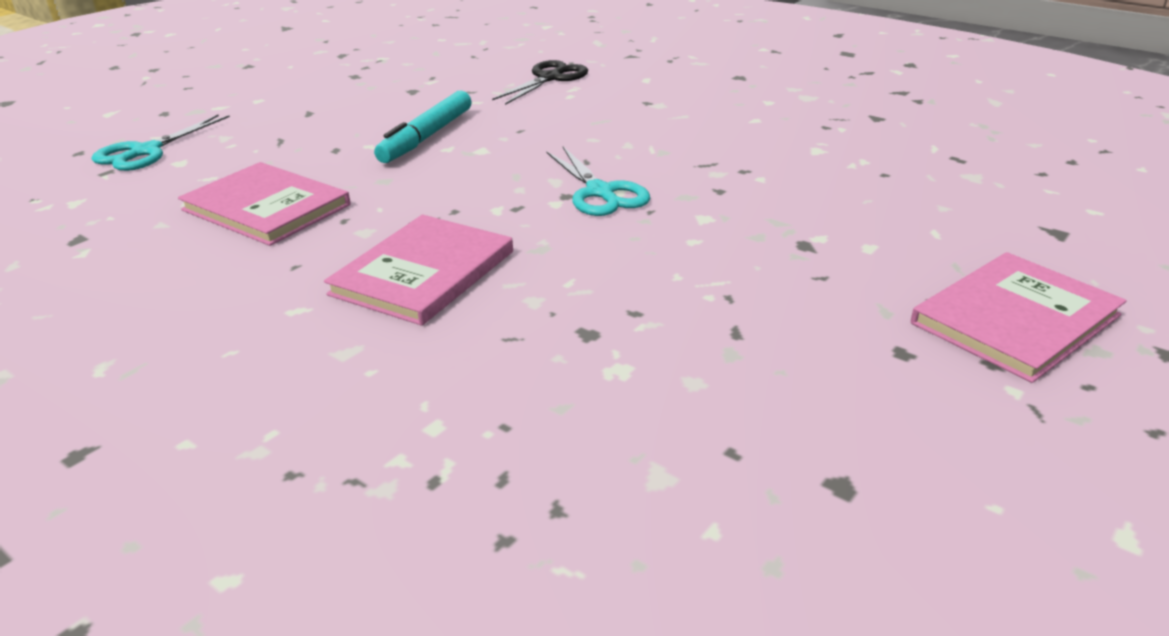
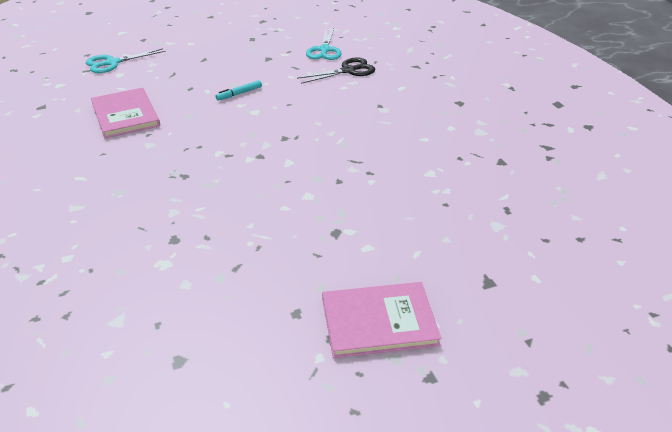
camera: 30 degrees right, 5 degrees up
pink book [324,215,513,326] -> none
turquoise marker [374,91,472,163] -> turquoise marker [216,80,262,101], size x0.56
turquoise scissors [546,147,650,216] -> turquoise scissors moved to [306,28,342,60]

